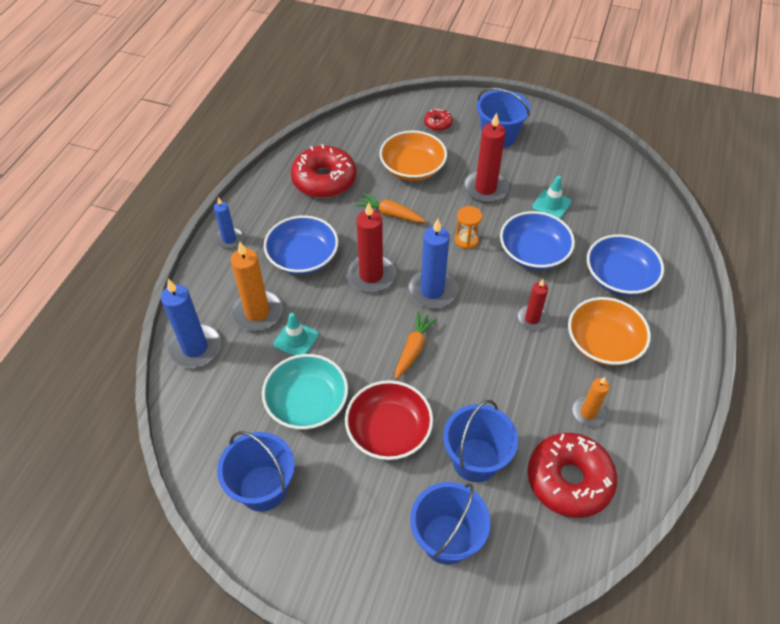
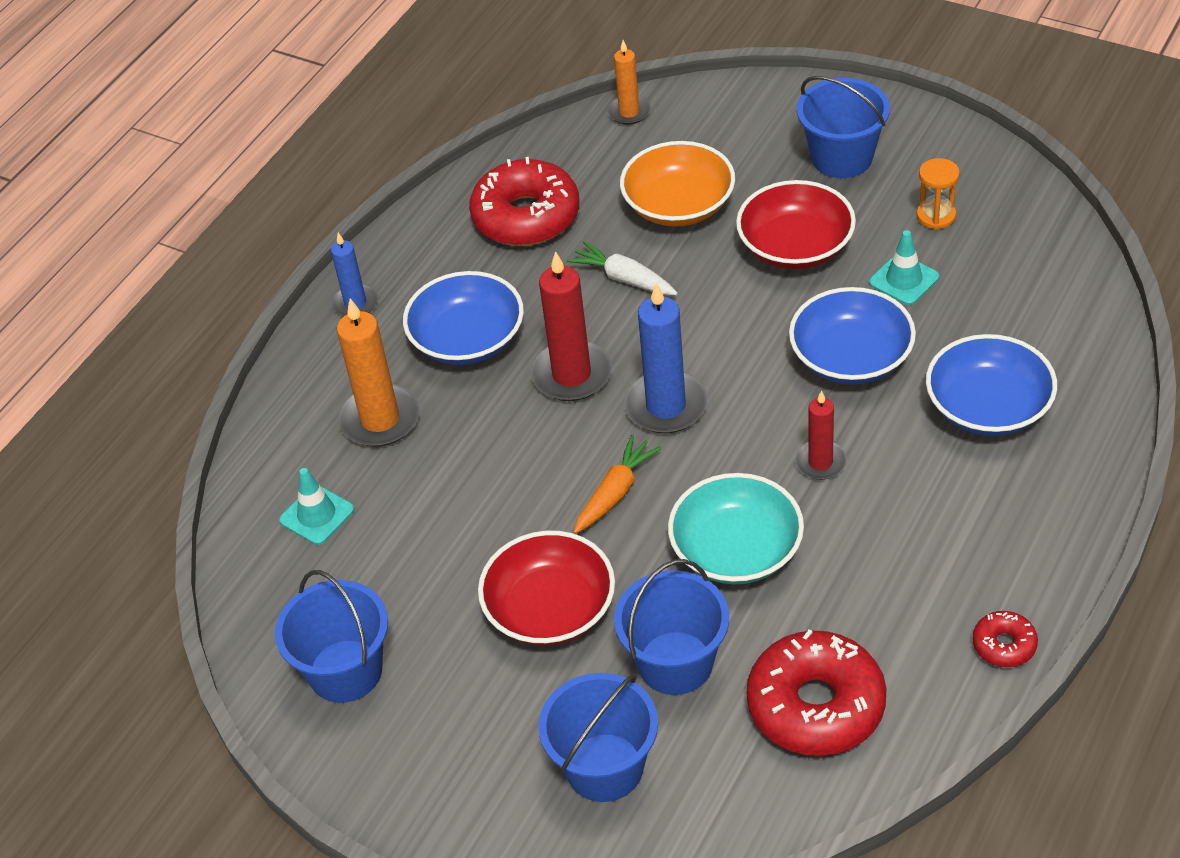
camera: 15 degrees right, 5 degrees down
blue candle [161,279,221,368] -> none
turquoise bowl [262,354,348,430] -> turquoise bowl moved to [668,473,804,584]
turquoise traffic cone [273,313,319,356] -> turquoise traffic cone moved to [279,468,354,545]
orange carrot [356,193,425,222] -> white carrot [567,241,678,295]
red donut [424,109,453,131] -> red donut moved to [973,611,1038,667]
orange hourglass [455,206,482,249] -> orange hourglass moved to [916,158,960,230]
red candle [463,113,509,203] -> red bowl [736,180,856,269]
orange bowl [568,297,651,366] -> none
orange candle [572,377,610,427] -> orange candle moved to [607,40,651,125]

